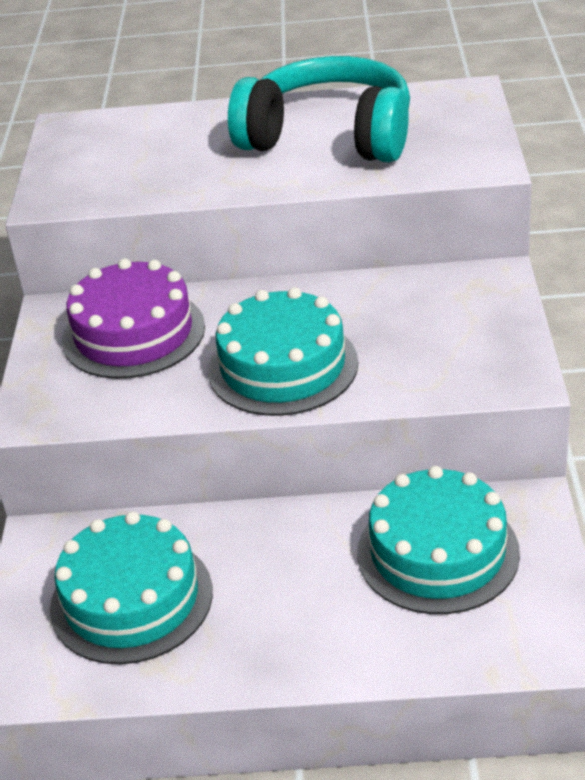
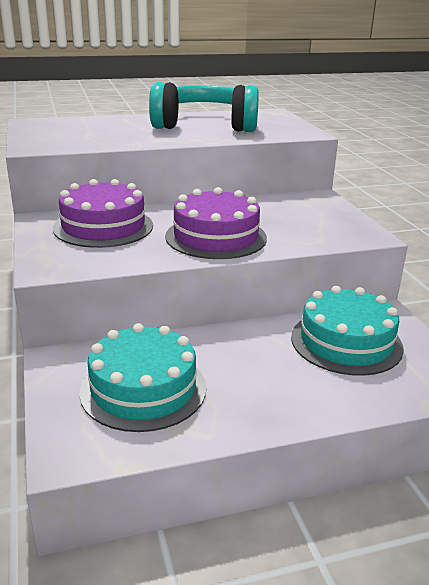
camera: 20 degrees left, 10 degrees down
turquoise cake [208,287,358,416] -> purple cake [165,187,267,259]

